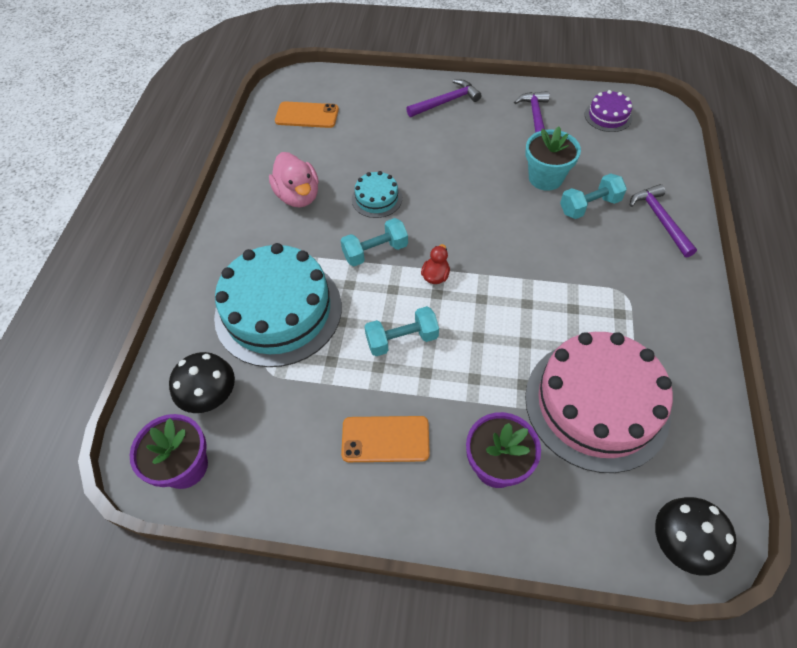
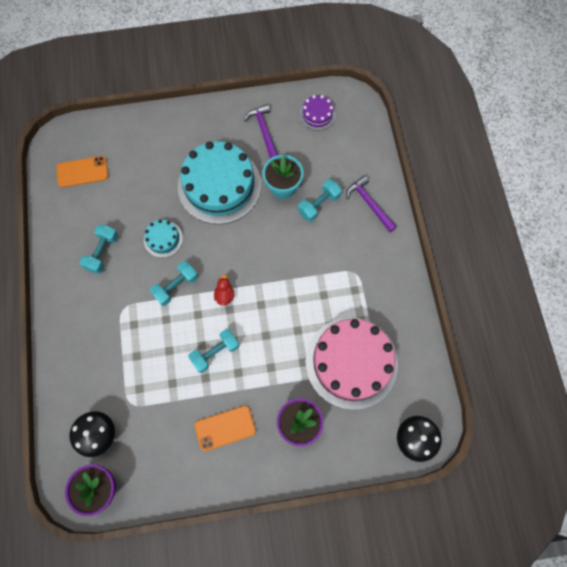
camera: 20 degrees left, 15 degrees up
turquoise cake [214,243,342,367] -> turquoise cake moved to [178,141,261,224]
pink duck [269,152,319,207] -> turquoise dumbbell [80,225,118,274]
purple hammer [406,79,481,117] -> none

